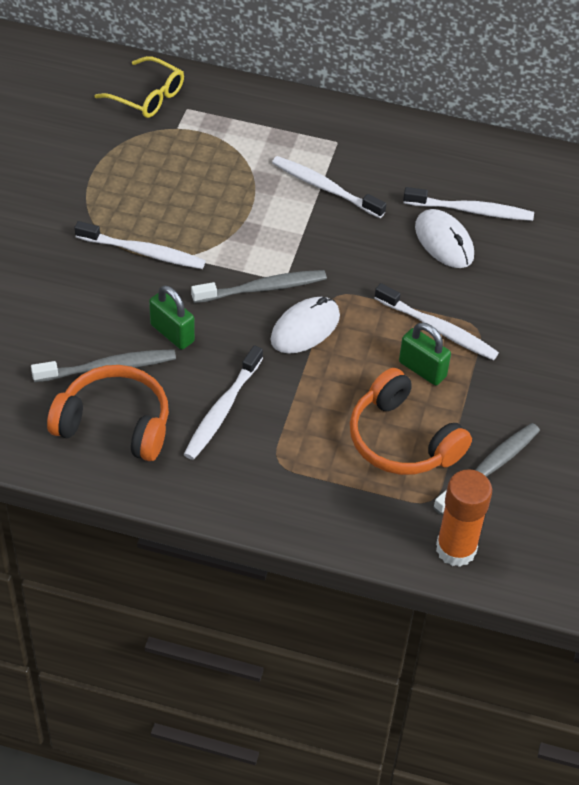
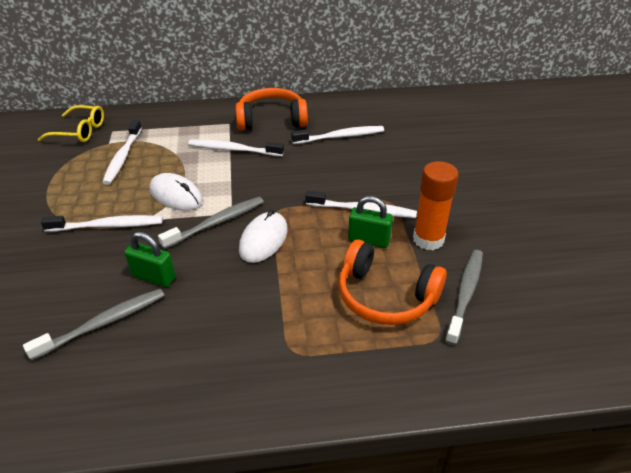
camera: 20 degrees left, 10 degrees down
orange headphones [47,365,169,461] -> orange headphones moved to [235,88,308,130]
white toothbrush [184,345,263,460] -> white toothbrush moved to [102,120,142,185]
white mouse [415,209,474,268] -> white mouse moved to [149,173,203,210]
orange glue stick [436,469,492,567] -> orange glue stick moved to [413,161,459,250]

